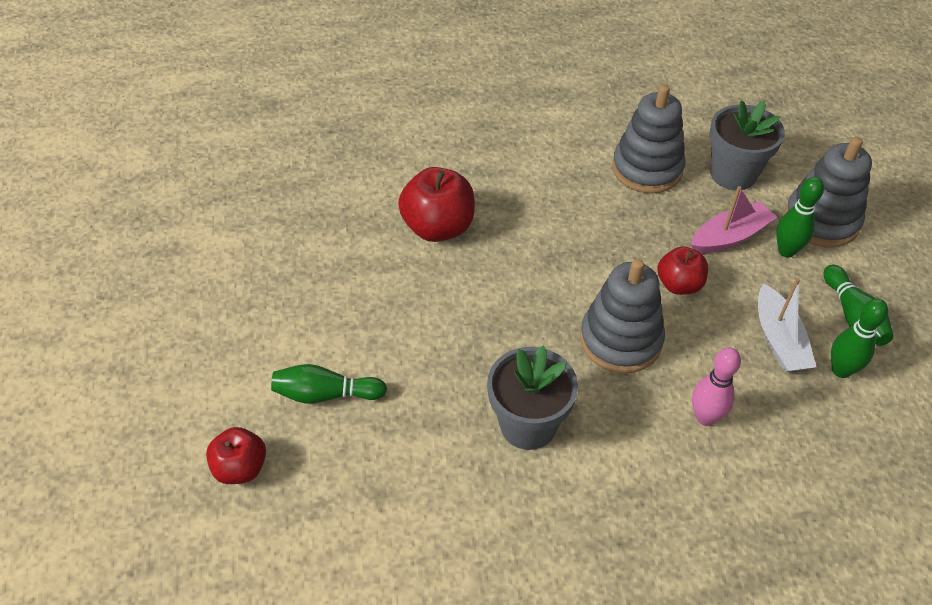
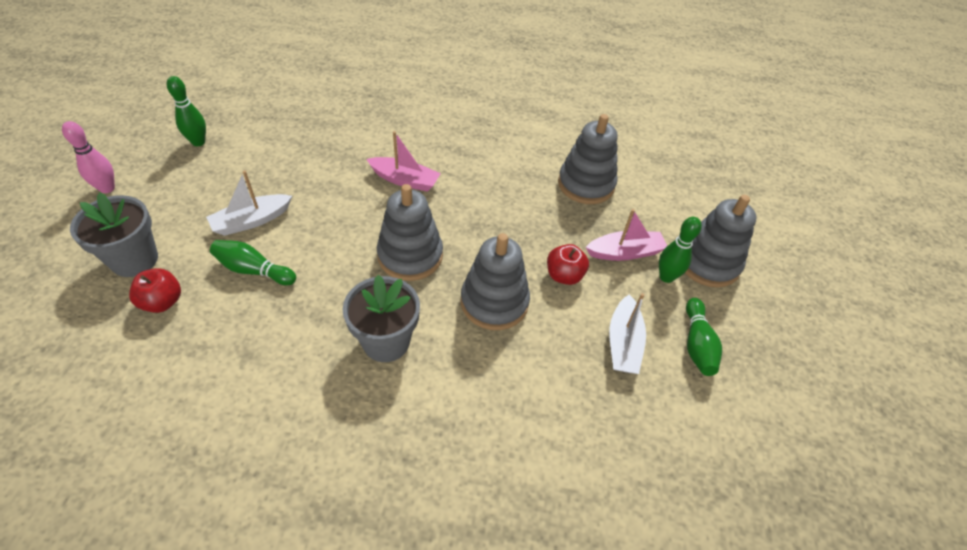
camera: 15 degrees right, 0 degrees up
red apple [398,167,475,242] -> pink boat [366,131,441,192]
pink bowling pin [692,347,741,426] -> pink bowling pin moved to [62,121,115,193]
grey flower pot [709,101,785,191] -> grey flower pot moved to [70,193,158,277]
green bowling pin [831,299,888,378] -> green bowling pin moved to [167,76,206,146]
none -> white boat [206,170,292,236]
none -> grey stacking toy [377,184,443,281]

